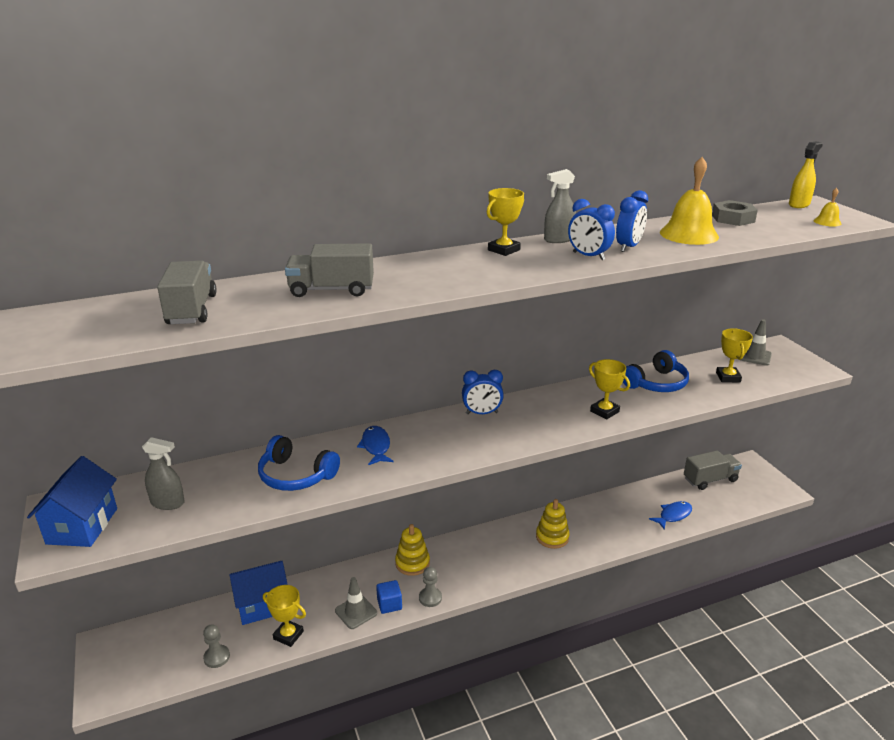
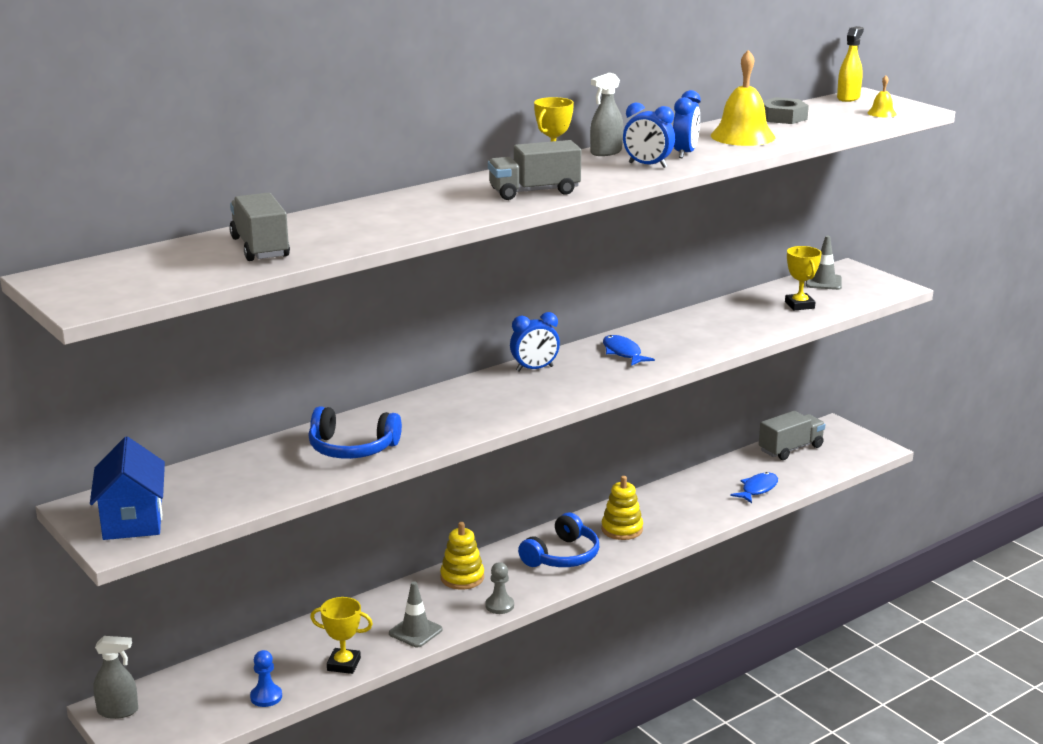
camera: 15 degrees left, 5 degrees down
grey spray bottle [142,437,185,510] -> grey spray bottle moved to [93,636,138,719]
grey pawn [203,624,230,668] -> blue pawn [250,650,282,707]
blue house [229,561,288,625] -> none
grey truck [285,243,374,297] -> grey truck moved to [488,140,581,200]
blue fish [357,426,394,465] -> blue fish moved to [603,335,655,366]
blue cube [376,580,402,614] -> none
yellow trophy [589,359,630,419] -> none
blue headphones [623,350,689,392] -> blue headphones moved to [518,513,599,567]

